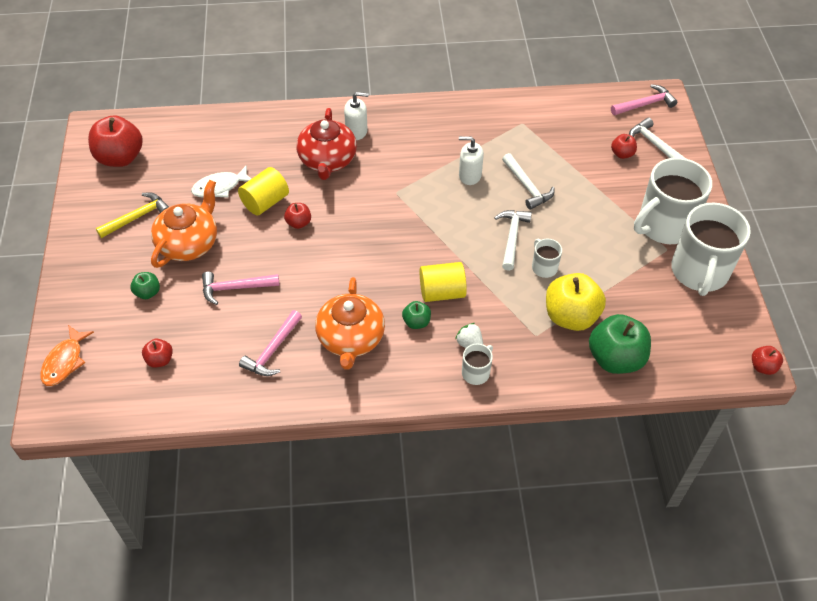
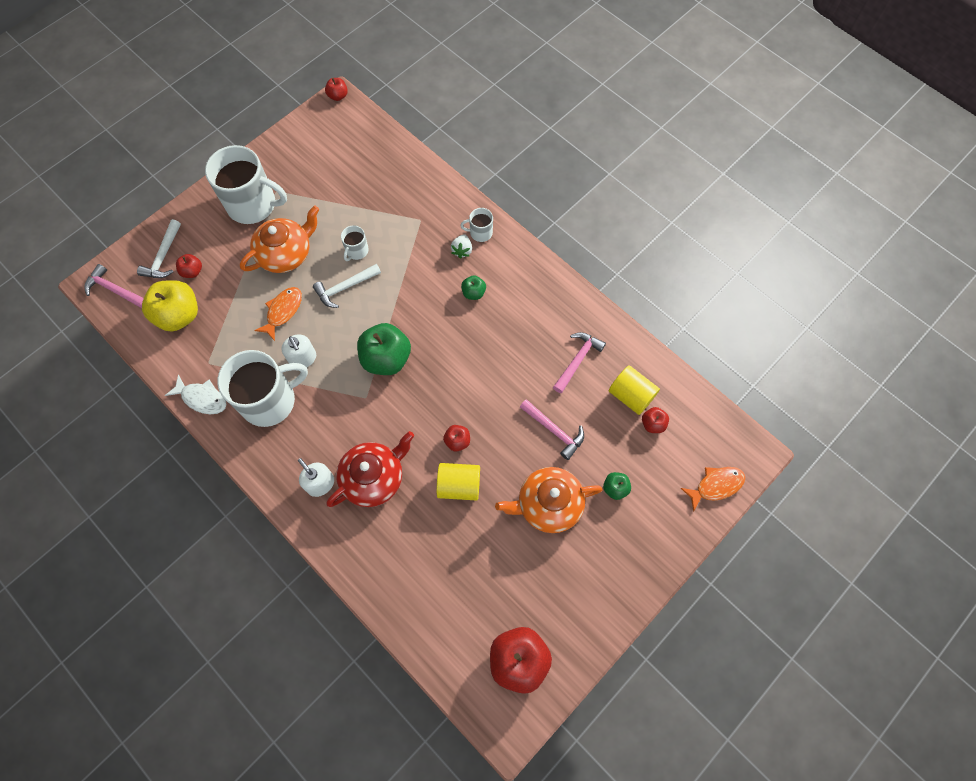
camera: 130 degrees left, 15 degrees up
yellow hammer [96,192,169,238] -> none
white fish [191,165,251,197] -> white fish moved to [165,374,226,414]
pink hammer [239,310,302,376] -> pink hammer turned 45 degrees counterclockwise [553,332,606,393]
orange teapot [315,277,385,370] -> orange teapot moved to [240,206,319,273]
yellow cylinder [420,262,467,302] -> yellow cylinder moved to [609,365,660,415]
white hammer [502,153,555,210] -> orange fish [254,287,302,341]
yellow apple [546,273,606,331] -> yellow apple moved to [142,280,198,332]
green apple [589,314,651,374] -> green apple moved to [357,323,411,375]
white mug [671,203,751,296] -> white mug moved to [217,350,308,427]

